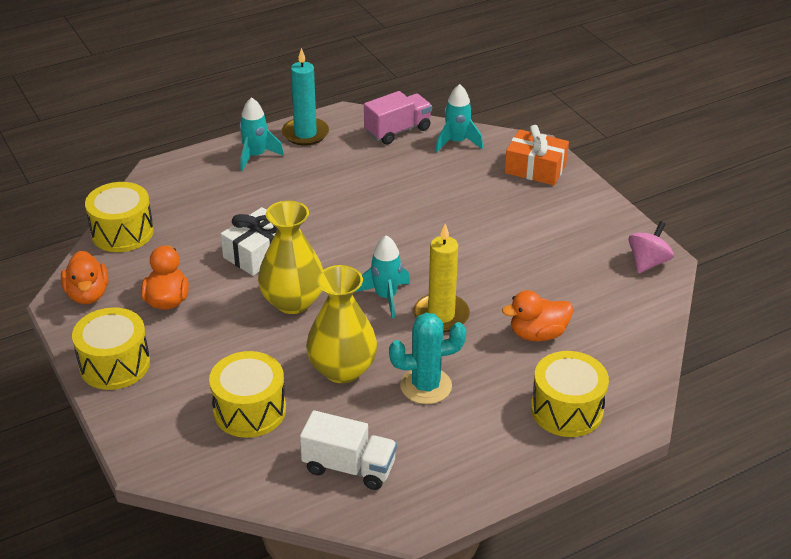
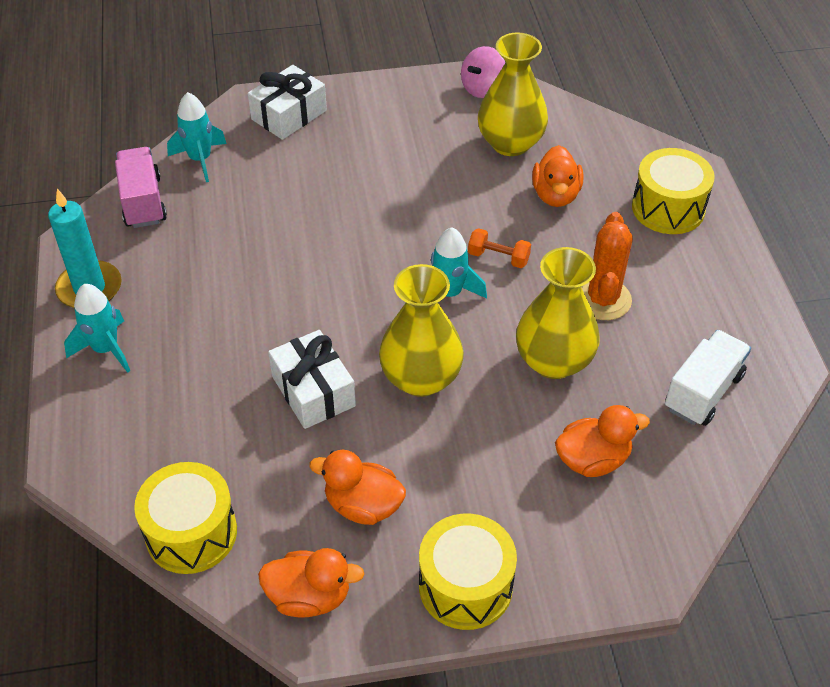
camera: 70 degrees left, 10 degrees up
yellow drum [209,351,286,438] -> orange duck [555,405,650,477]
turquoise cactus [389,313,466,404] -> orange cactus [581,212,633,320]
yellow candle [413,224,470,332] -> orange dumbbell [468,228,531,268]
orange gift [505,125,569,185] -> white gift [248,65,327,140]
pink spinning top [629,221,674,273] -> pink spinning top turned 105 degrees counterclockwise [461,46,505,98]
none -> yellow vase [478,32,548,156]

